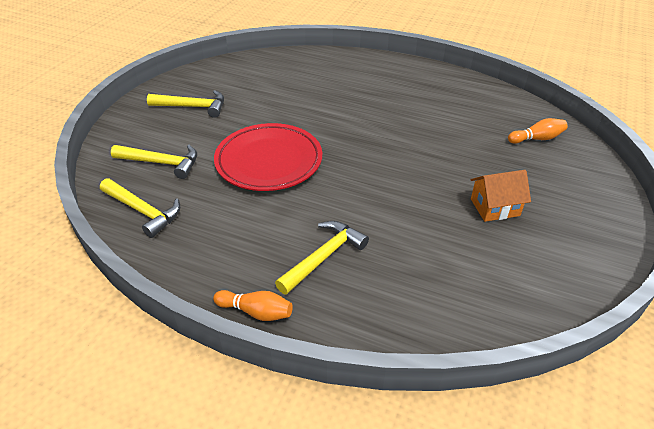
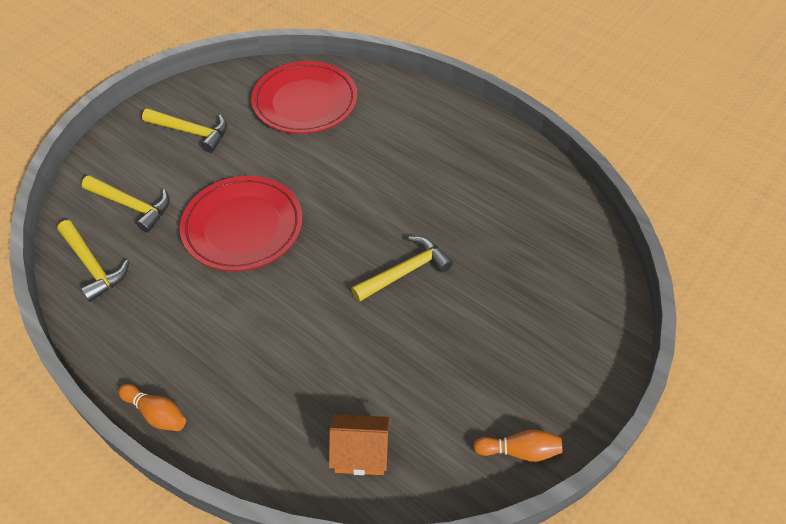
camera: 15 degrees right, 10 degrees up
yellow hammer [275,221,369,295] -> yellow hammer moved to [351,236,453,302]
orange house [470,170,531,222] -> orange house moved to [329,414,390,475]
orange bowling pin [508,118,568,144] -> orange bowling pin moved to [473,430,562,462]
none -> red plate [251,61,358,134]

